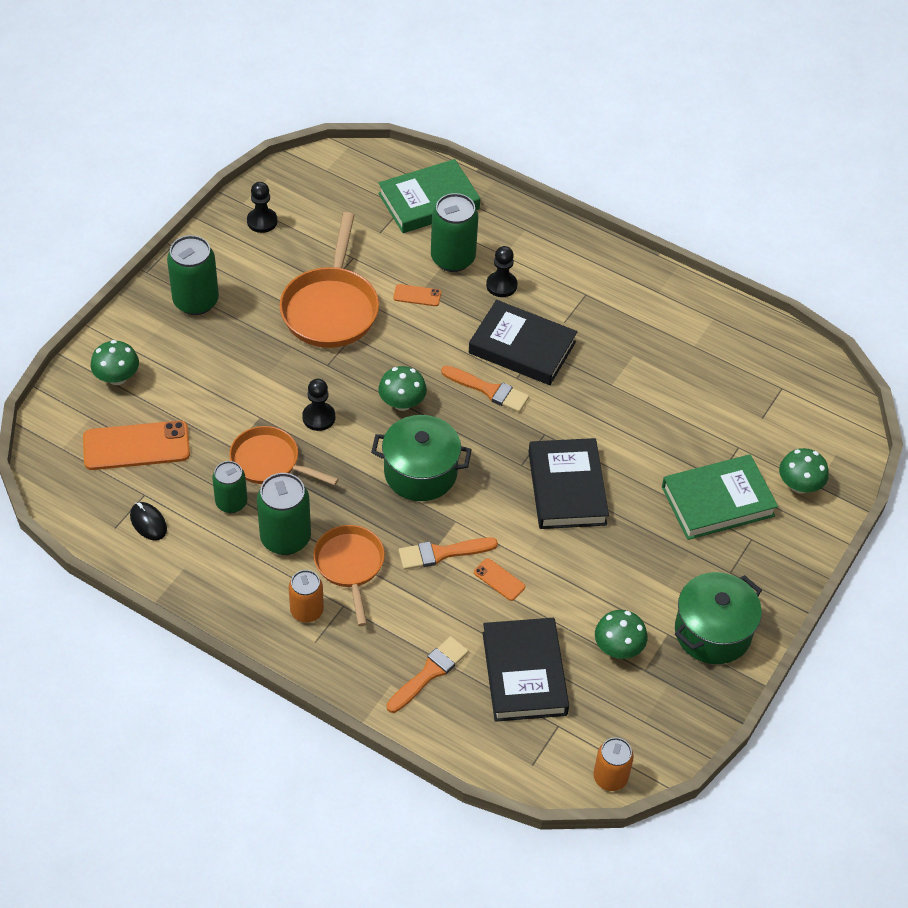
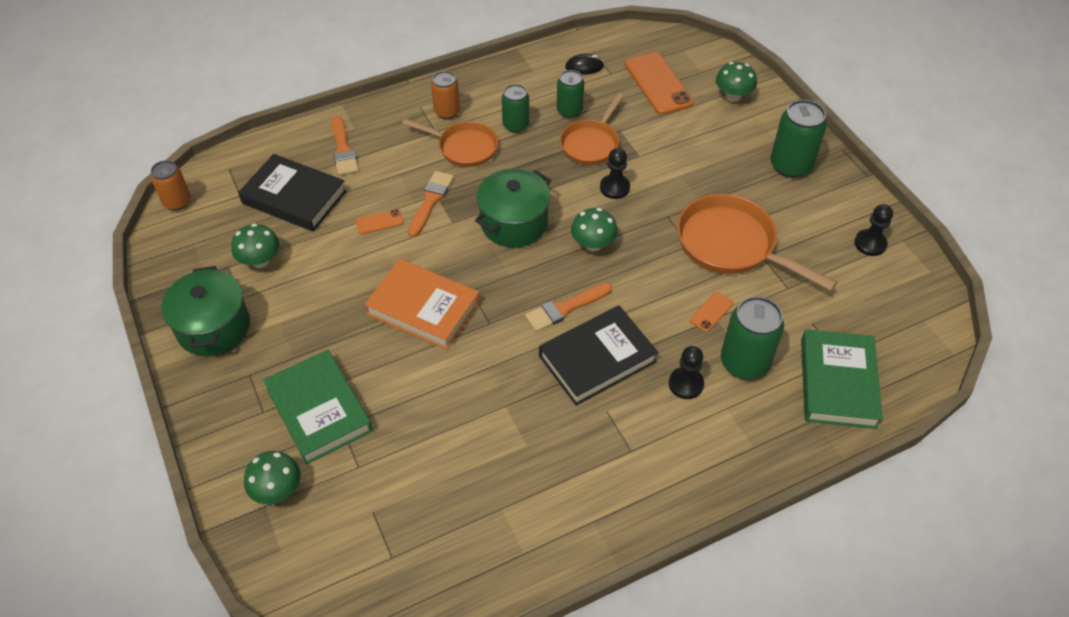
camera: 125 degrees right, 0 degrees up
orange phone [83,420,190,470] -> orange phone turned 45 degrees counterclockwise [625,52,693,115]
orange pan [229,426,338,485] -> orange pan turned 150 degrees clockwise [560,93,624,165]
green can [257,473,311,555] -> green can [502,84,529,133], size x0.64
black book [528,438,609,529] -> orange book [364,259,480,350]
green book [662,454,778,540] -> green book turned 45 degrees counterclockwise [263,349,373,465]

